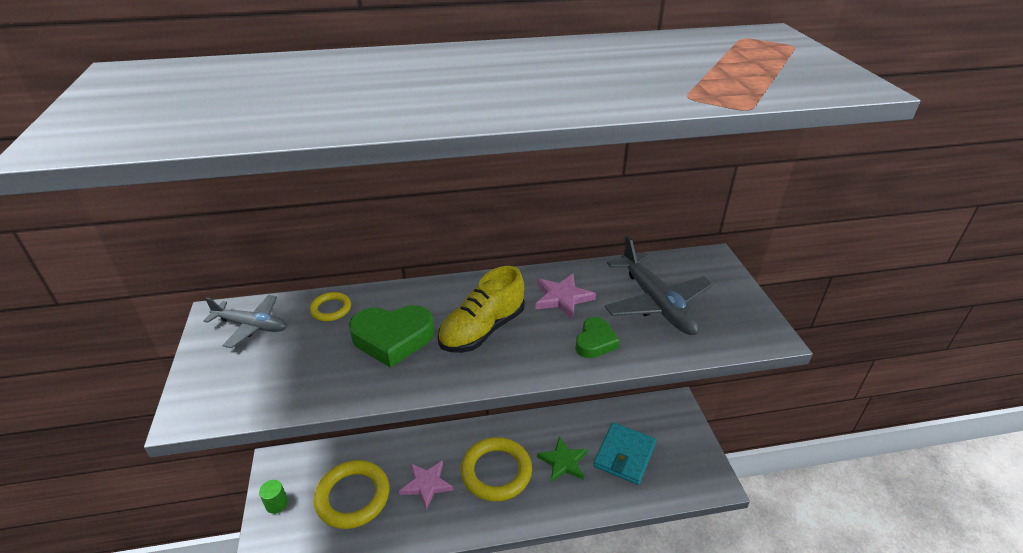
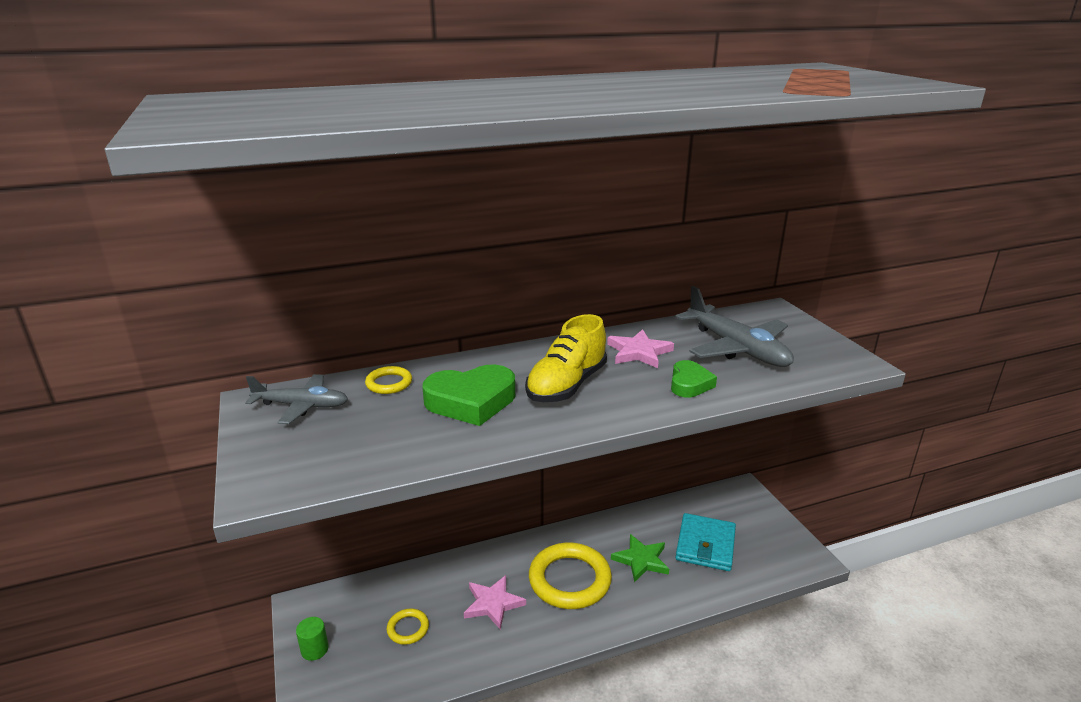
camera: 10 degrees left, 10 degrees down
yellow ring [314,460,389,529] -> yellow ring [387,608,429,645], size x0.47

